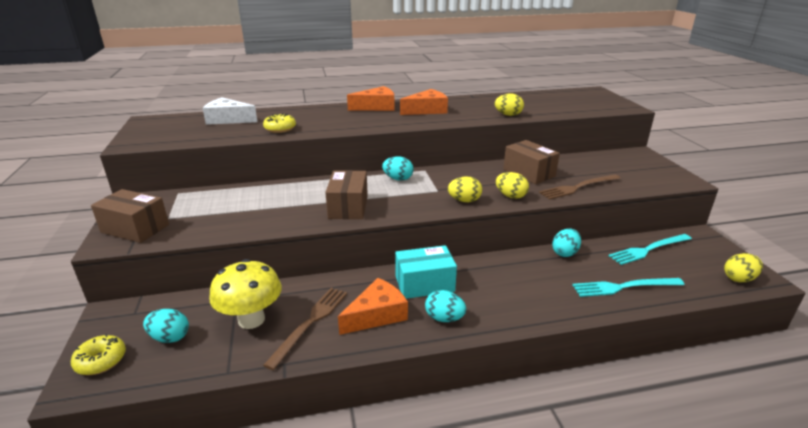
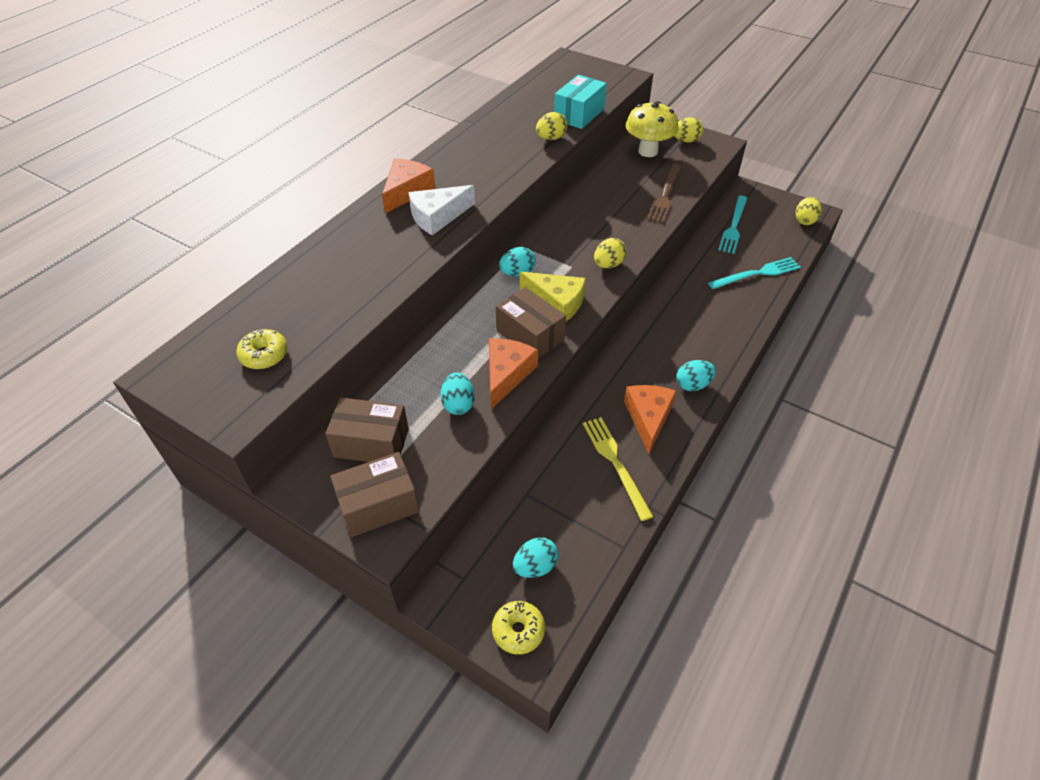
camera: 45 degrees left, 20 degrees up
white cheese [203,97,257,125] -> white cheese moved to [408,185,475,235]
yellow mushroom [209,259,282,329] -> yellow mushroom moved to [626,101,678,157]
yellow donut [263,113,296,133] -> yellow donut moved to [236,329,288,369]
brown fork [263,288,347,370] -> yellow fork [583,417,653,521]
turquoise box [395,245,457,299] -> turquoise box moved to [554,75,607,129]
orange cheese [400,89,448,115] -> orange cheese moved to [489,338,538,409]
yellow egg [496,172,529,199] -> yellow egg moved to [675,118,703,142]
brown box [503,140,560,184] -> brown box moved to [325,398,409,462]
turquoise egg [552,229,581,257] -> turquoise egg moved to [440,372,475,415]
turquoise fork [572,278,685,297] -> turquoise fork turned 150 degrees counterclockwise [708,257,801,289]
none -> yellow cheese [520,272,586,321]

